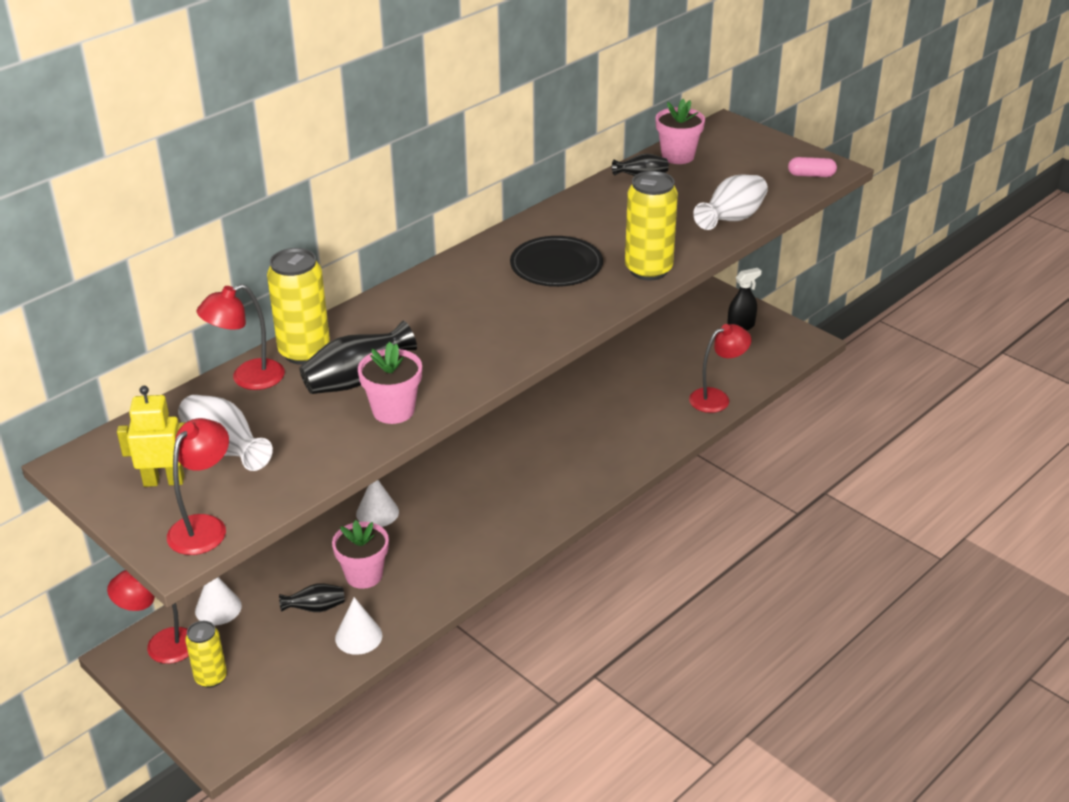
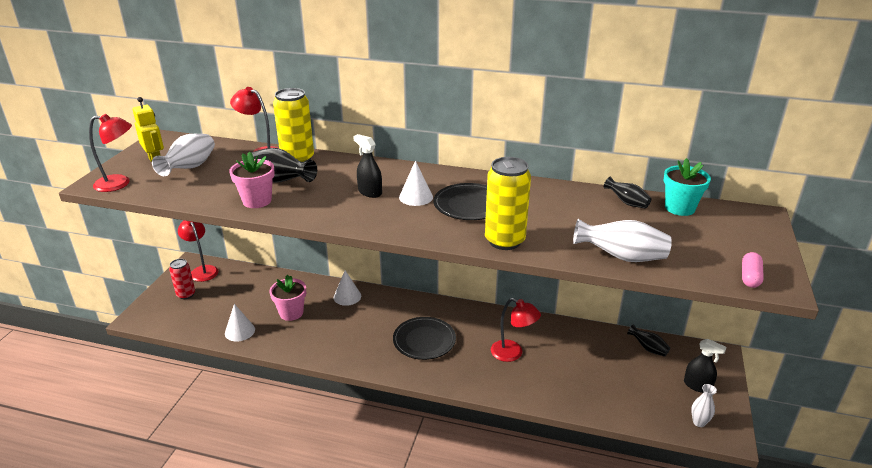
camera: 60 degrees right, 5 degrees down
yellow can [185,621,227,688] -> red can [169,259,195,299]
white cone [195,577,242,625] -> white cone moved to [399,160,433,206]
black vase [279,583,345,612] -> black vase moved to [627,324,670,357]
pink flower pot [655,99,705,164] -> turquoise flower pot [663,158,711,216]
red lamp [689,324,752,413] -> red lamp moved to [491,298,541,362]
pink capsule [788,157,837,177] -> pink capsule turned 45 degrees clockwise [742,252,764,288]
none -> black spray bottle [353,134,382,198]
none -> black plate [393,317,456,360]
none -> white vase [691,384,717,427]

